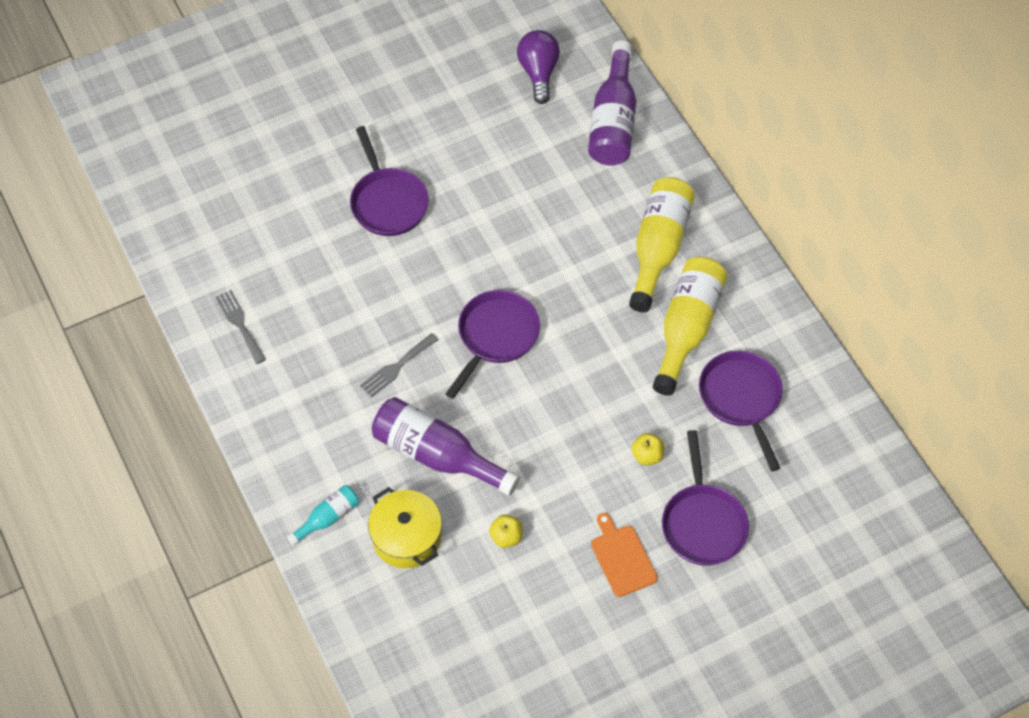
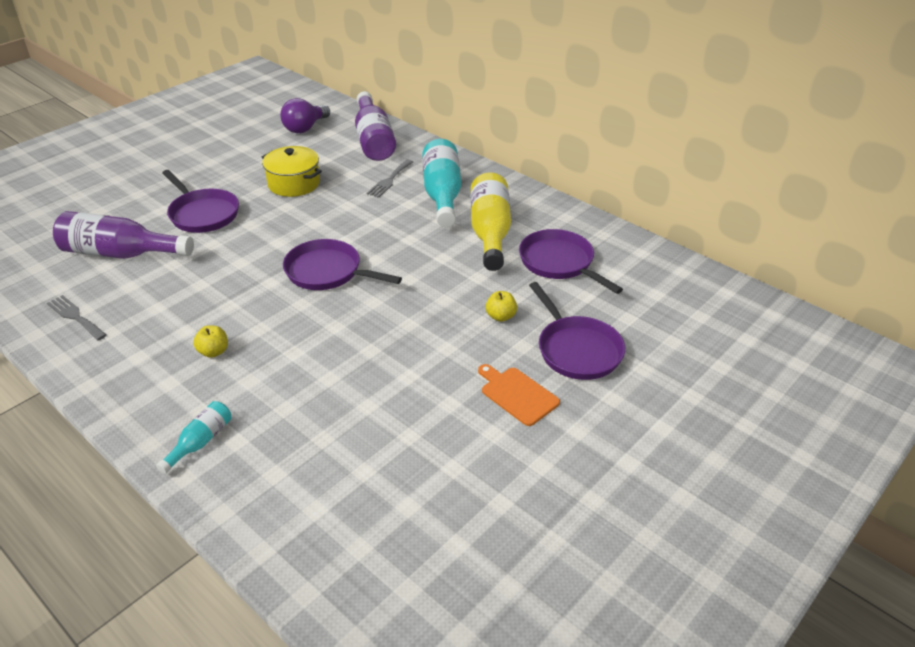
camera: 20 degrees left, 20 degrees down
grey fork [360,333,439,398] -> grey fork moved to [367,160,413,198]
yellow pot [368,487,442,568] -> yellow pot moved to [261,146,322,197]
purple bottle [372,397,520,496] -> purple bottle moved to [53,211,194,259]
purple pan [446,290,540,399] -> purple pan turned 75 degrees counterclockwise [283,239,402,290]
yellow apple [489,515,523,548] -> yellow apple moved to [193,326,228,358]
purple light bulb [517,30,560,104] -> purple light bulb turned 120 degrees counterclockwise [280,98,330,133]
yellow bottle [629,177,695,312] -> turquoise bottle [422,139,461,227]

